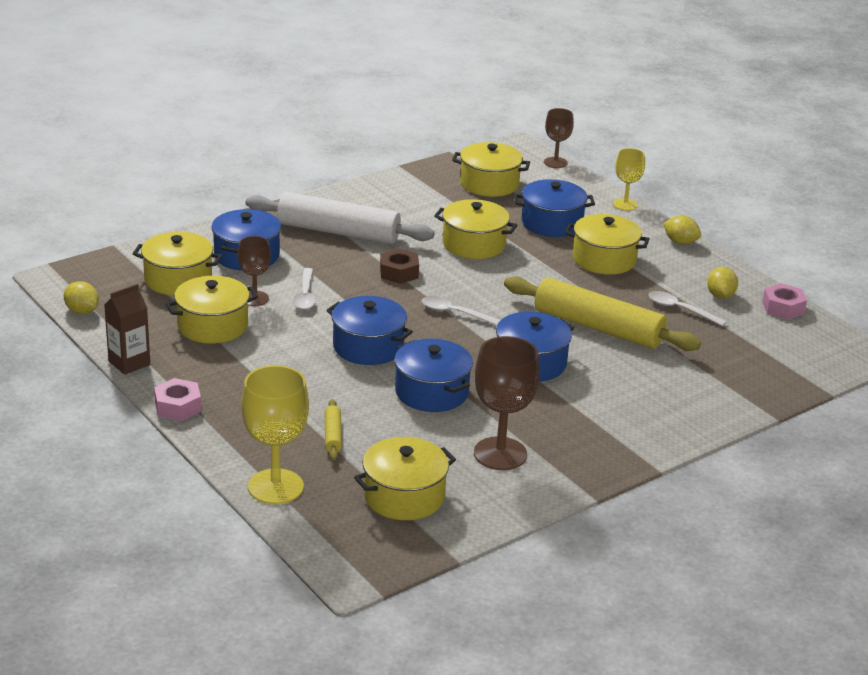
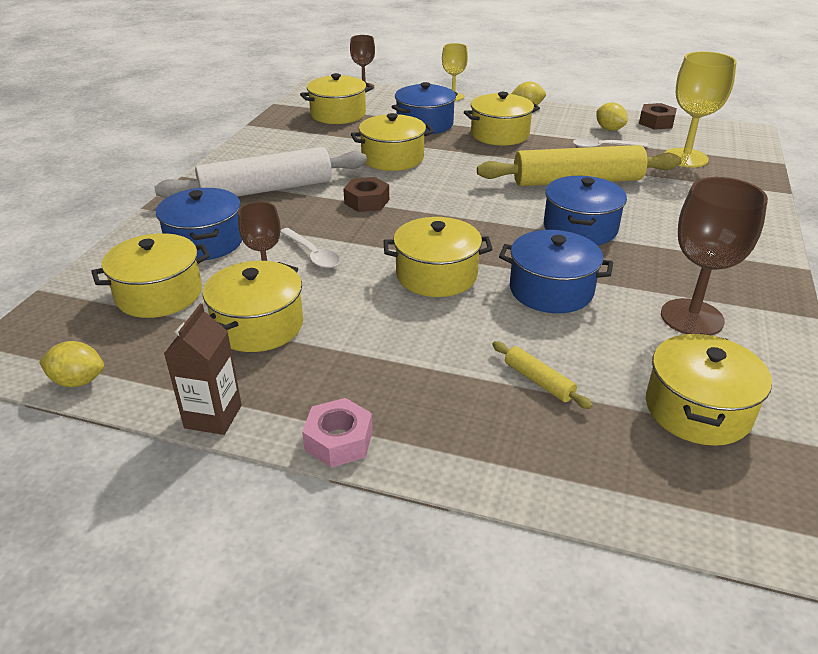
camera: 35 degrees left, 5 degrees up
yellow goblet [241,365,309,504] -> yellow goblet moved to [665,51,737,167]
blue pot [326,296,413,365] -> yellow pot [384,217,493,297]
white spoon [422,296,500,326] -> none
pink nut [762,283,807,320] -> brown nut [639,103,677,130]

